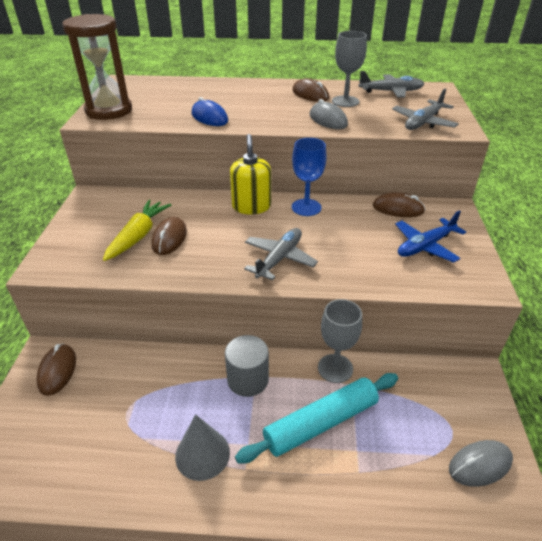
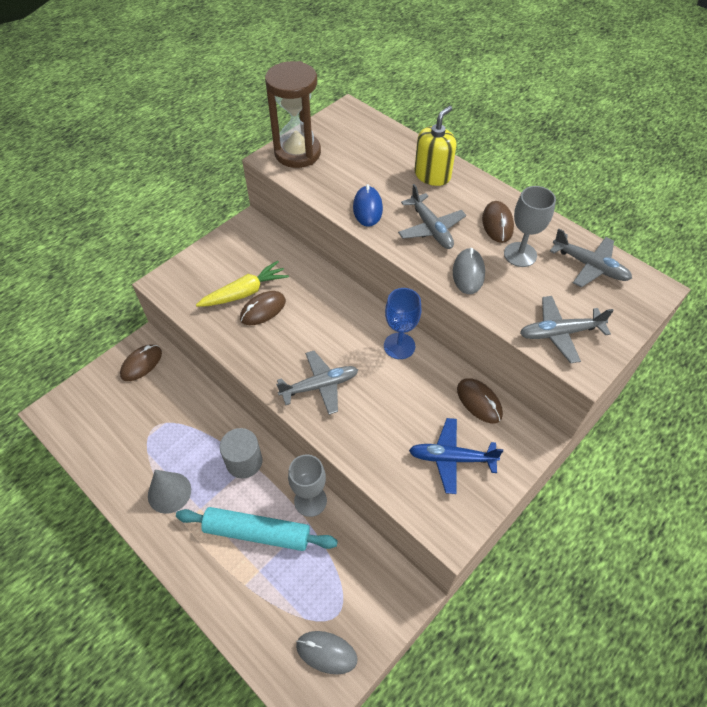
camera: 40 degrees right, 15 degrees up
yellow soap dispenser [230,134,271,214] -> yellow soap dispenser moved to [414,106,457,186]
none -> grey plane [398,184,466,249]

